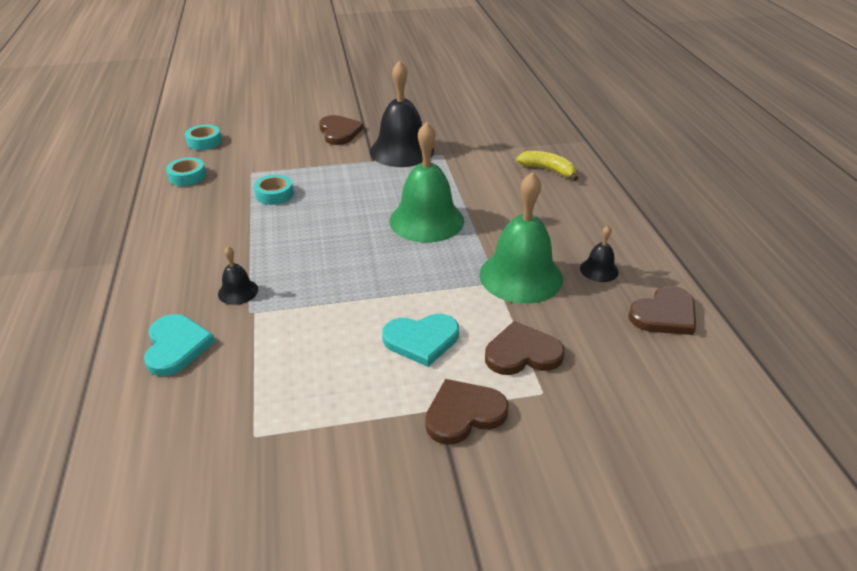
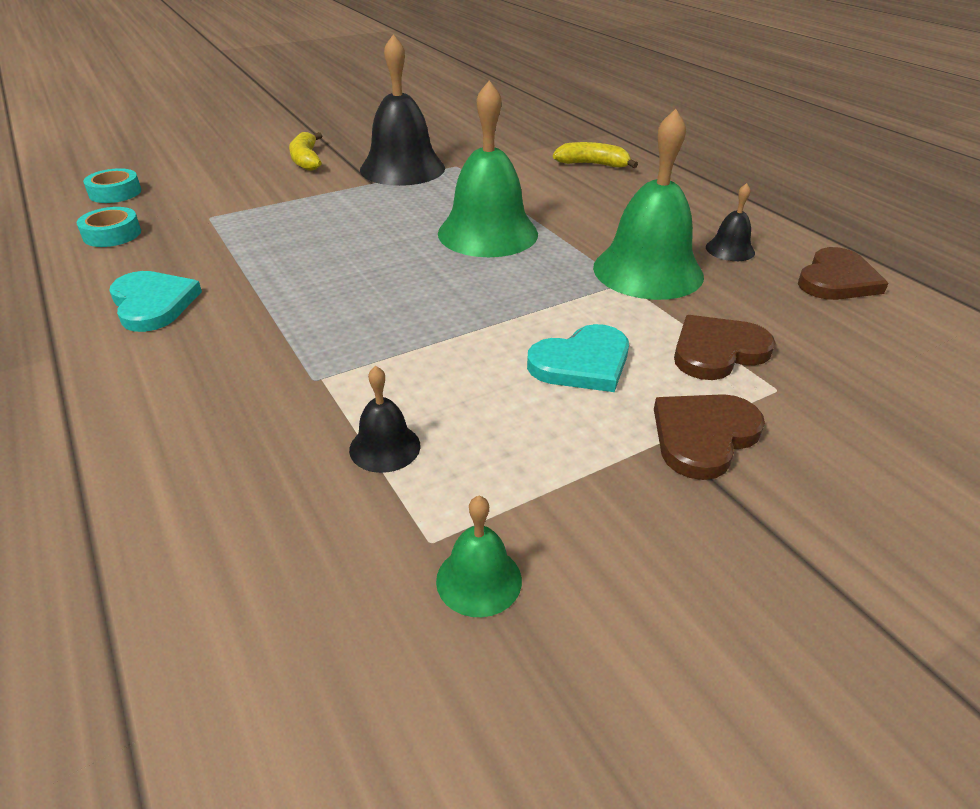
camera: 20 degrees left, 0 degrees up
turquoise heart [144,314,215,376] -> turquoise heart moved to [109,271,202,332]
black bell [218,246,258,305] -> black bell moved to [349,366,420,473]
turquoise tape [254,174,294,205] -> none
brown heart [319,115,364,145] -> yellow banana [289,132,322,171]
none -> green bell [436,496,522,617]

